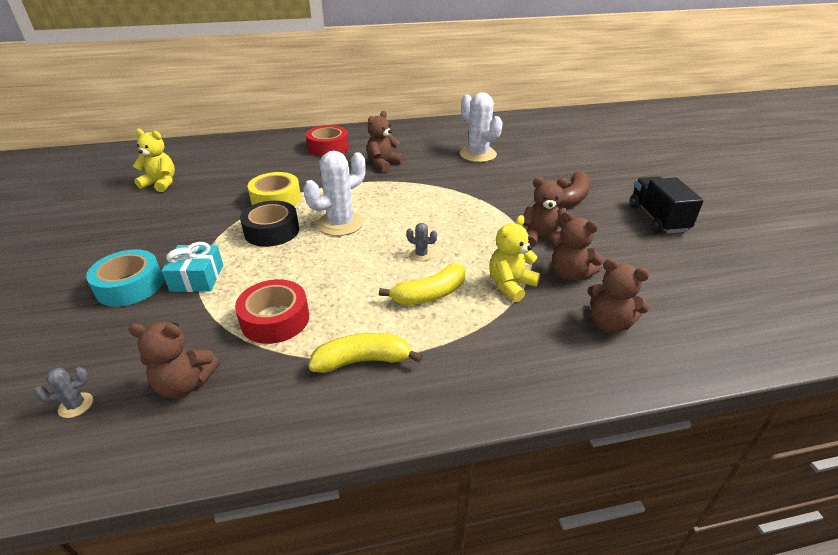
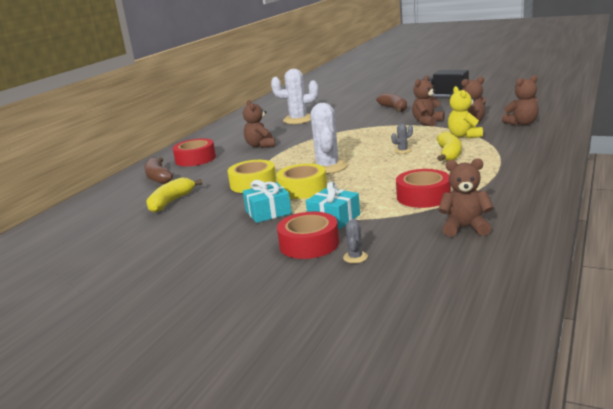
camera: 50 degrees left, 15 degrees down
grey cactus [34,367,93,418] -> grey cactus moved to [343,219,368,263]
turquoise tape [86,249,163,307] -> red tape [277,212,339,259]
brown teddy bear [128,322,219,398] -> brown teddy bear turned 120 degrees counterclockwise [438,158,494,237]
yellow teddy bear [133,129,175,192] -> none
black tape [240,201,299,247] -> yellow tape [276,164,327,199]
yellow banana [309,333,423,373] -> yellow banana moved to [146,177,202,213]
none -> brown banana [144,157,173,184]
none -> turquoise gift [243,180,292,223]

